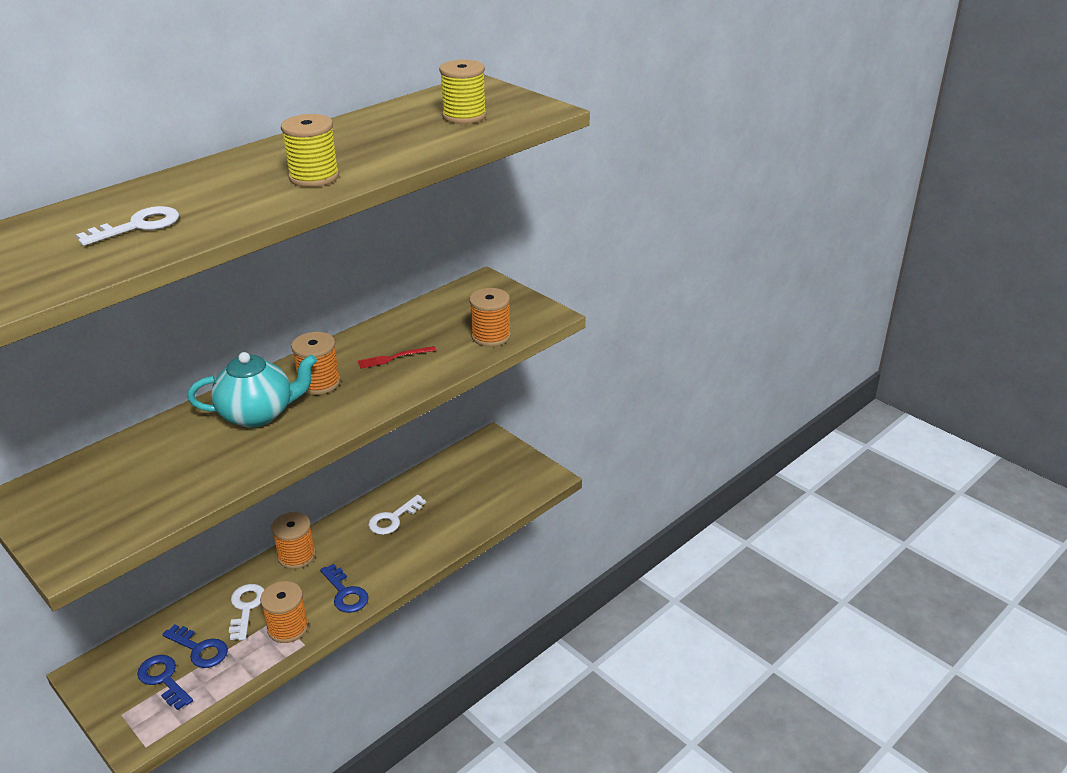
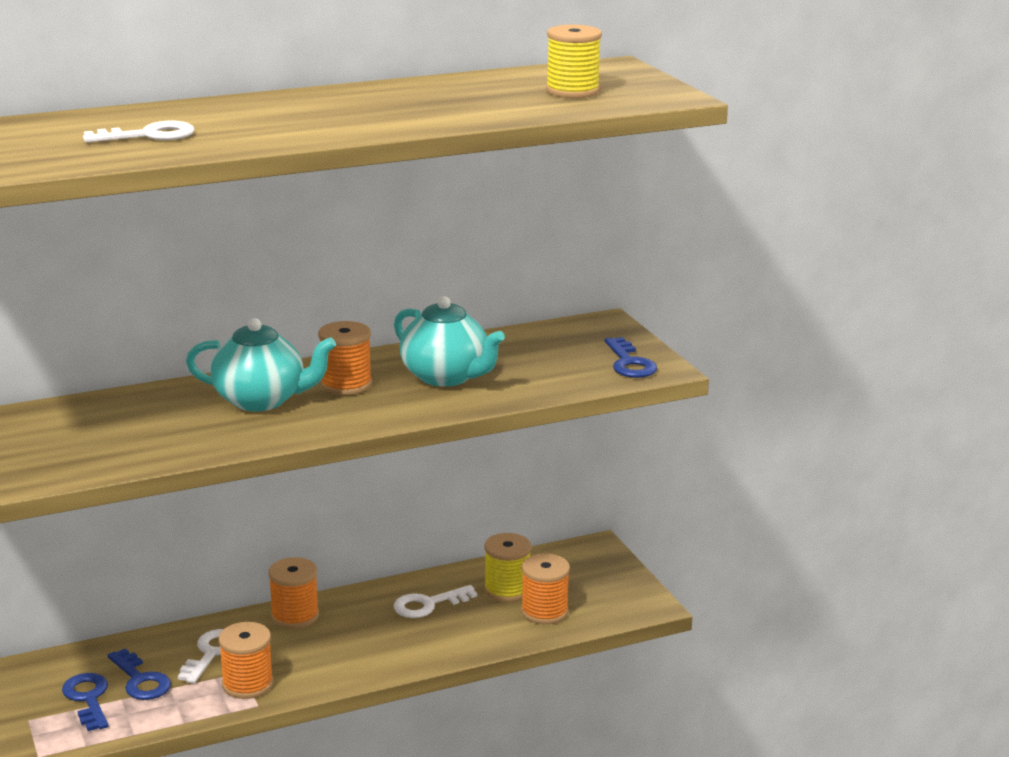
camera: 20 degrees right, 10 degrees down
yellow spool [281,114,339,187] -> yellow spool moved to [484,533,532,602]
blue key [320,564,369,613] -> blue key moved to [605,337,657,378]
red fork [358,346,436,369] -> turquoise teapot [394,296,505,387]
orange spool [469,288,511,347] -> orange spool moved to [521,554,570,624]

